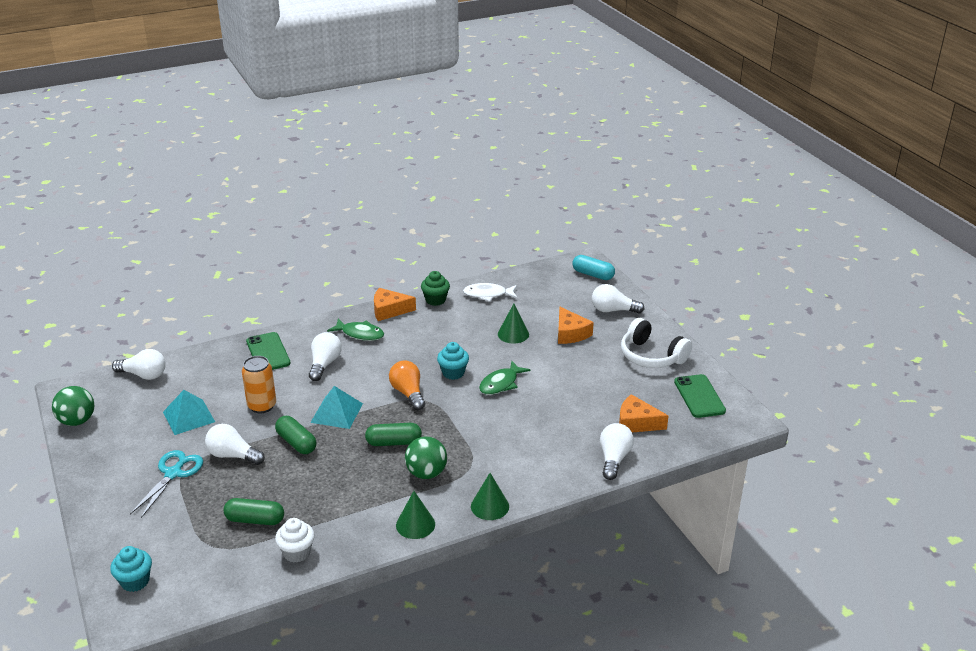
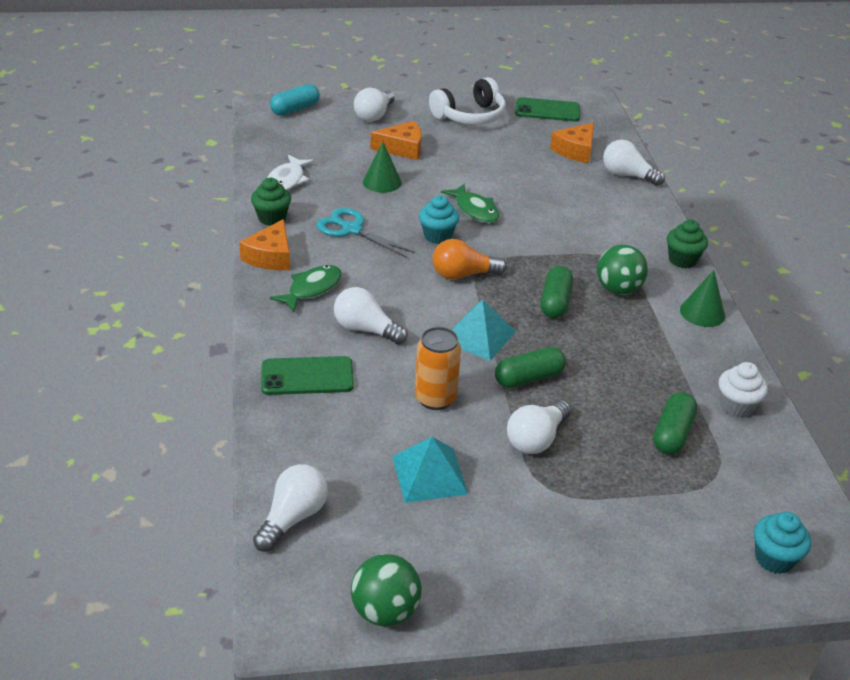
camera: 75 degrees left, 5 degrees up
turquoise scissors [130,450,203,518] -> turquoise scissors moved to [316,208,415,258]
green cone [471,473,509,520] -> green cupcake [667,219,708,268]

